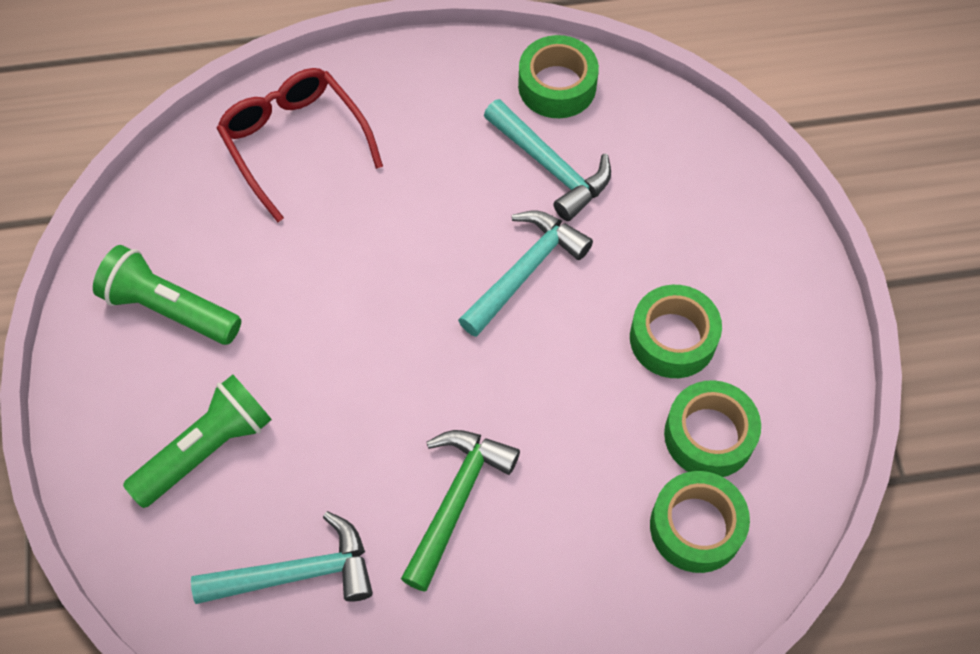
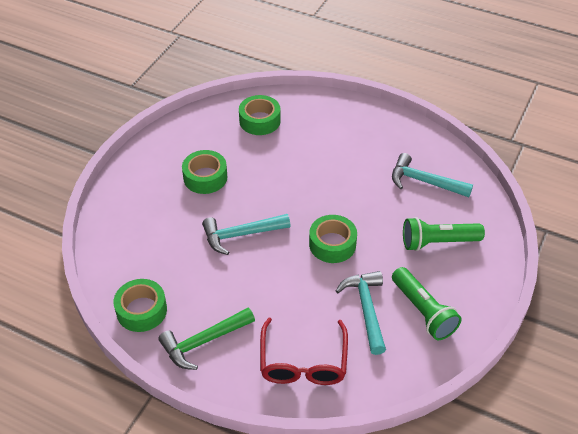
camera: 145 degrees left, 15 degrees down
green hammer [401,430,520,592] -> green hammer moved to [158,308,255,370]
turquoise hammer [484,99,611,221] -> turquoise hammer moved to [336,271,386,355]
green tape [664,380,761,477] -> green tape moved to [309,215,357,263]

